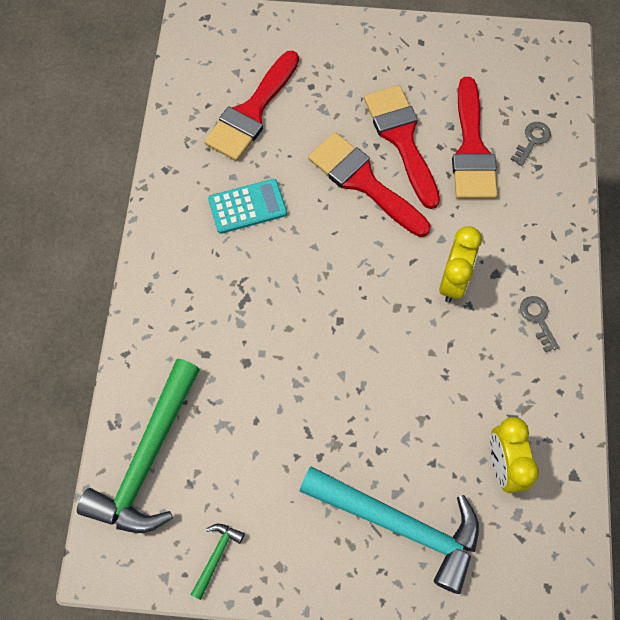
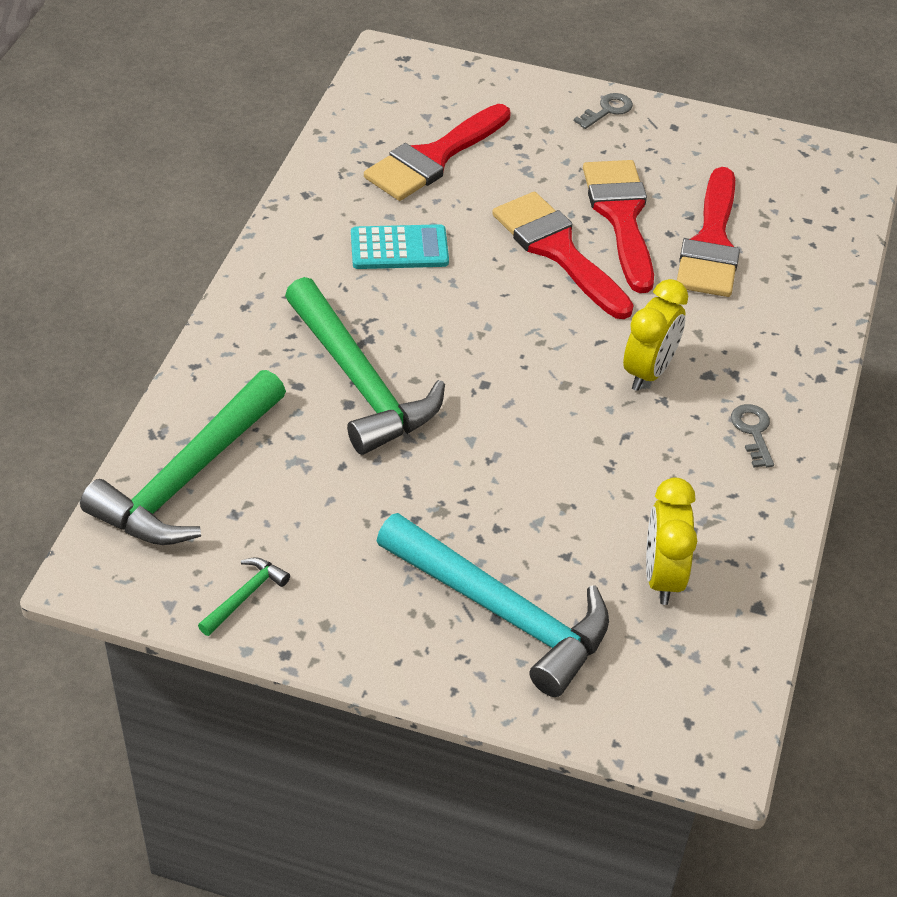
camera: 10 degrees right, 20 degrees down
grey key [511,122,551,166] -> grey key moved to [574,93,633,129]
none -> green hammer [285,277,445,455]

